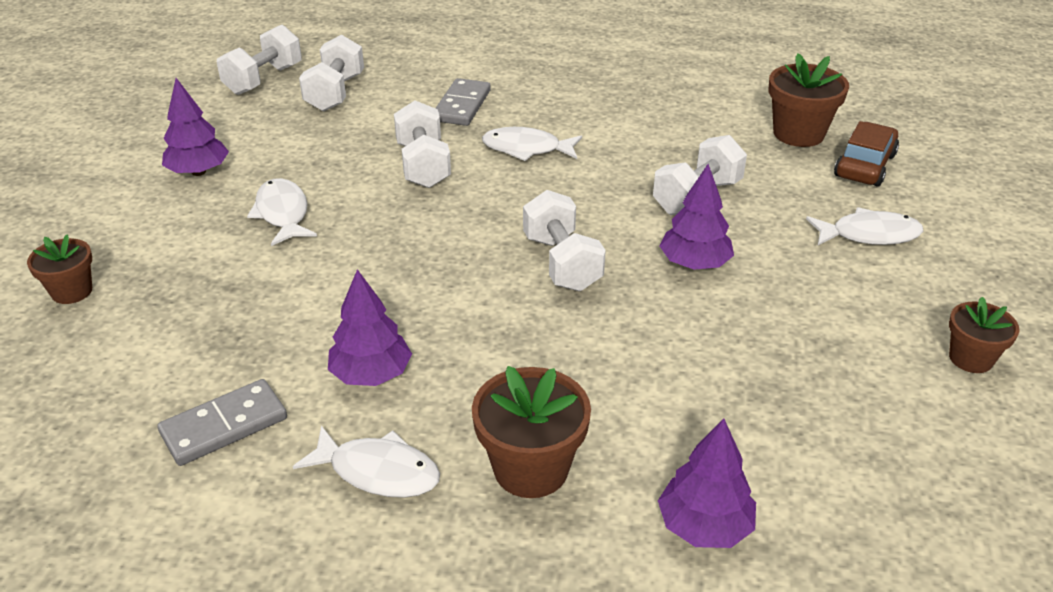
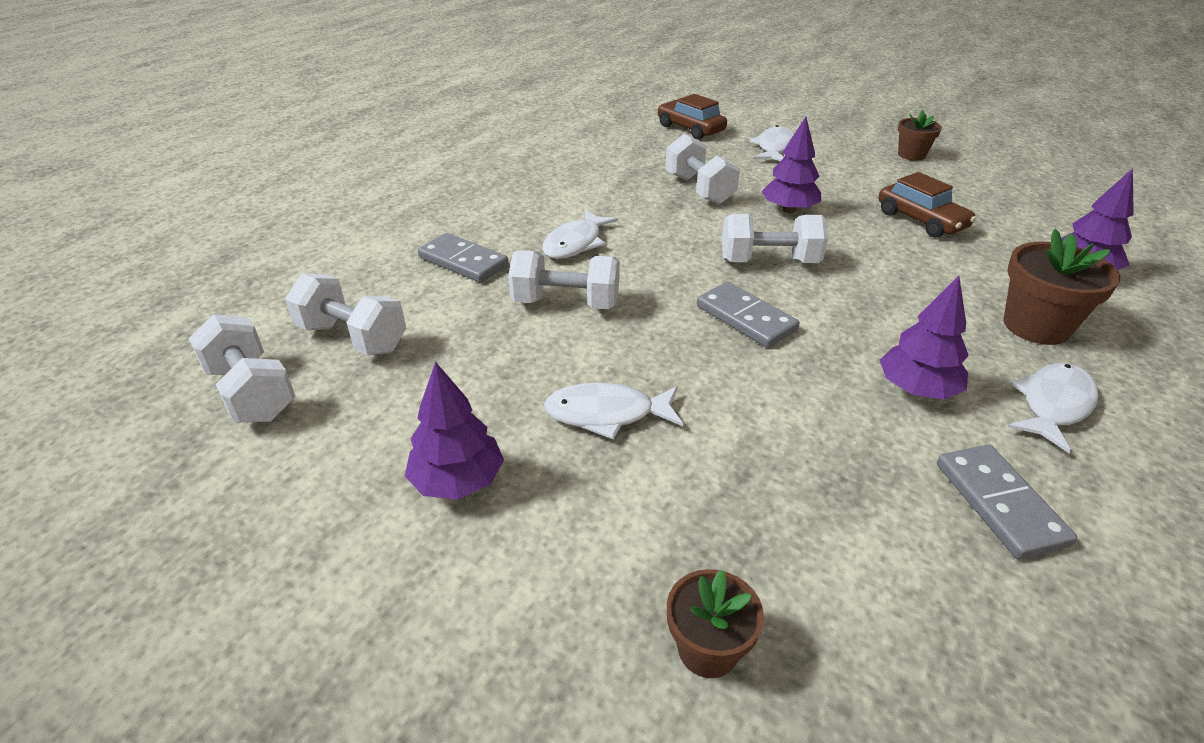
camera: 70 degrees left, 0 degrees up
brown flower pot [769,53,849,147] -> none
none -> grey domino [697,282,799,348]
none -> brown car [879,172,977,238]

